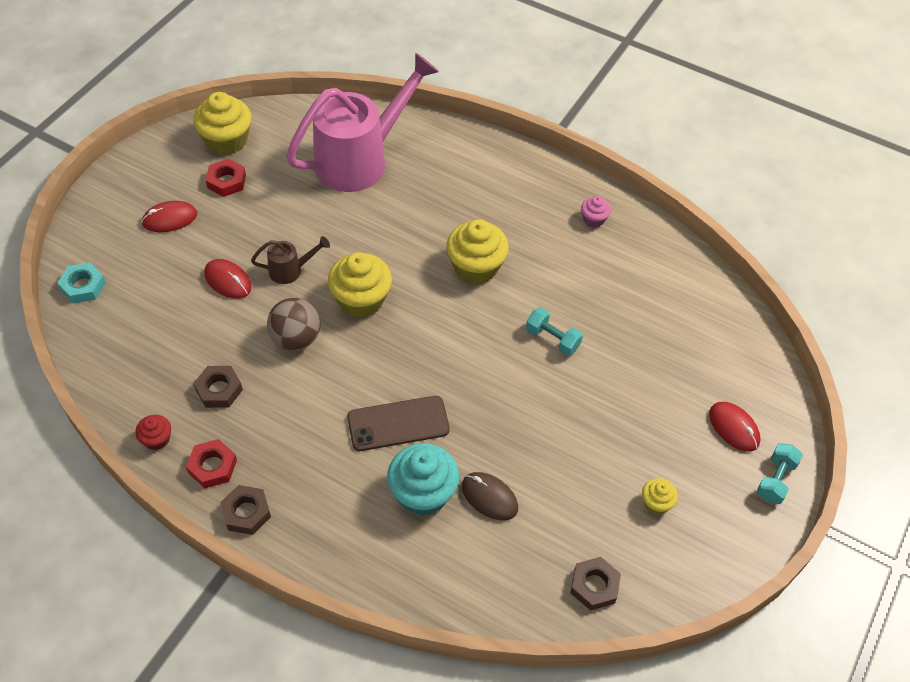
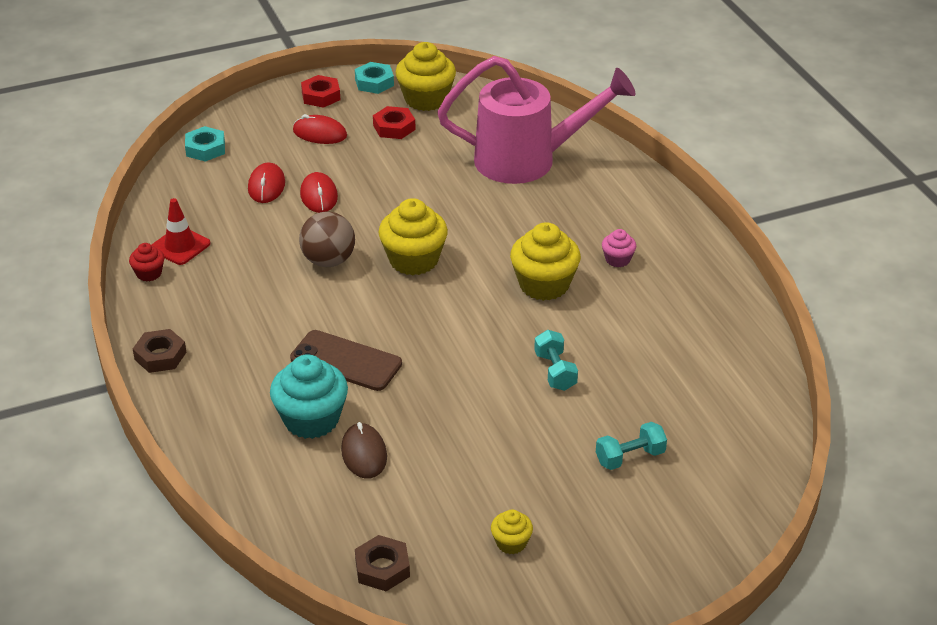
camera: 40 degrees right, 15 degrees down
red nut [186,439,237,488] -> red nut moved to [301,75,340,108]
brown nut [194,366,243,408] -> none
brown watering can [251,236,330,284] -> none
pink cupcake [581,196,611,227] -> pink cupcake moved to [602,229,636,267]
red mouse [709,402,761,452] -> red mouse moved to [248,162,285,203]
turquoise dumbbell [756,443,803,504] -> turquoise dumbbell moved to [596,422,667,470]
none -> red traffic cone [152,198,211,265]
none -> turquoise nut [355,62,394,94]

